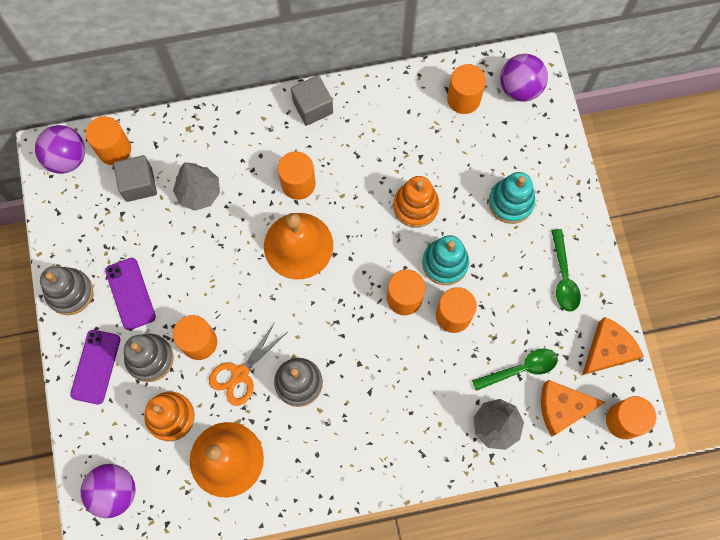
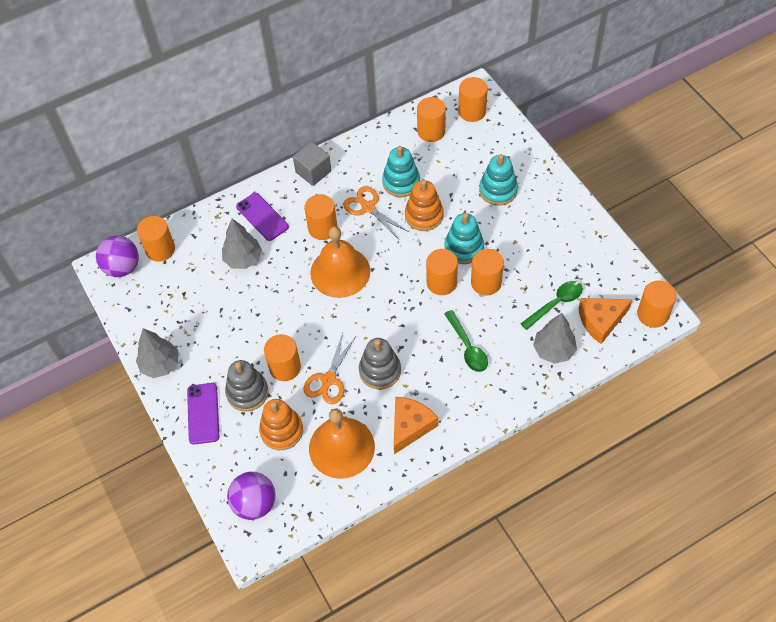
camera: 15 degrees left, 15 degrees down
grey stacking toy [40,266,93,315] -> grey tree [136,328,178,378]
purple phone [105,258,156,330] -> purple phone moved to [236,193,289,241]
grey cube [113,155,157,202] -> none
purple ball [500,54,548,102] -> orange cylinder [458,77,488,122]
green spoon [551,229,581,312] -> green spoon moved to [444,310,488,372]
orange cheese [582,317,644,375] -> orange cheese moved to [394,397,438,454]
none -> orange scissors [343,186,409,239]
none -> turquoise stacking toy [382,146,420,197]

